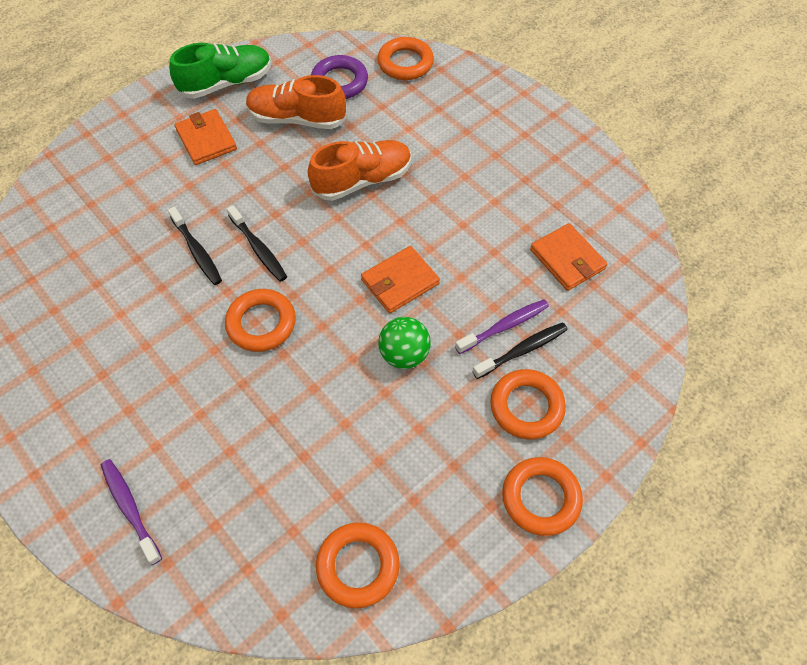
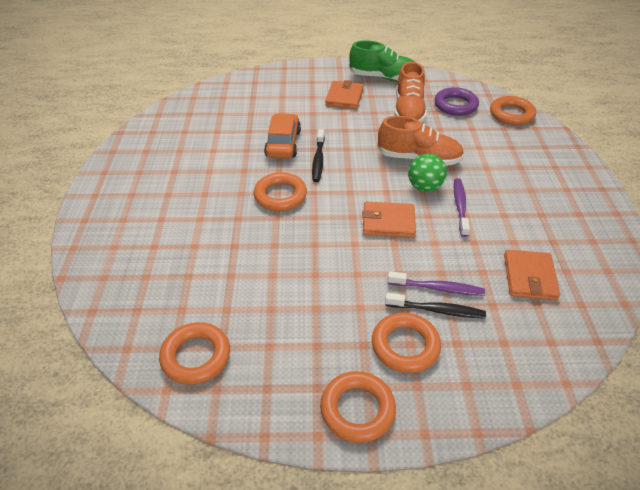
camera: 40 degrees right, 15 degrees down
purple toothbrush [101,459,162,565] -> purple toothbrush moved to [454,178,470,237]
black toothbrush [168,207,222,285] -> orange car [264,113,301,158]
orange shoe [246,75,347,129] -> orange shoe turned 135 degrees counterclockwise [395,62,427,123]
green ball [378,317,431,369] -> green ball moved to [408,154,447,192]

